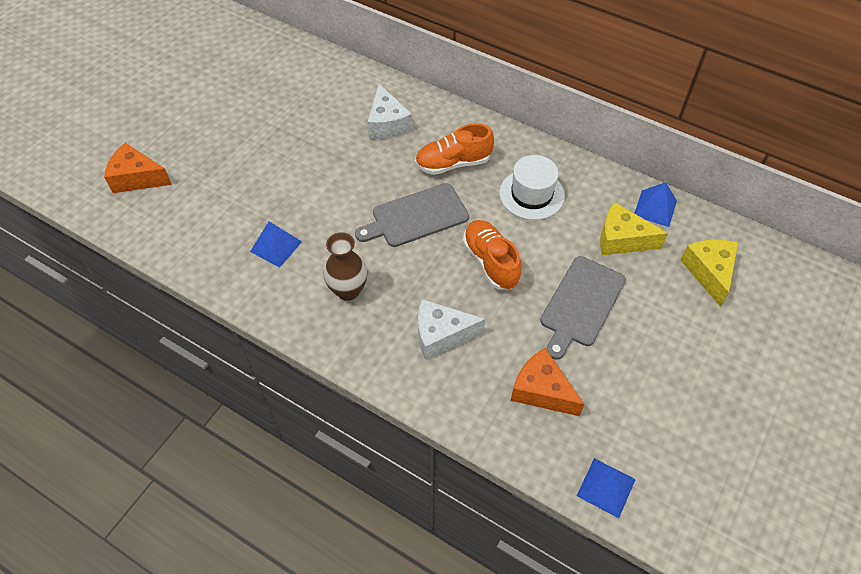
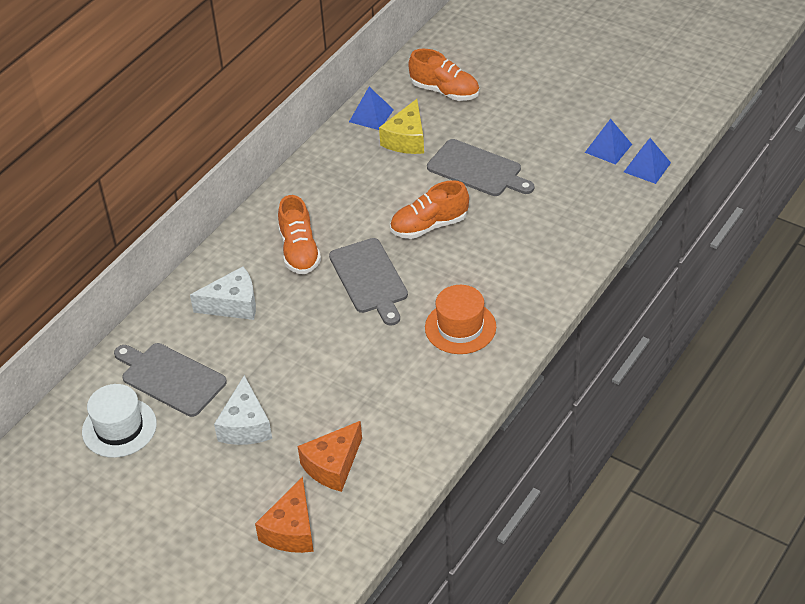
camera: 85 degrees left, 10 degrees down
blue pyramid [250,222,302,268] -> blue pyramid moved to [585,119,632,165]
brown vase [324,232,367,301] -> orange hat [425,285,496,354]
white cheese [418,299,485,360] -> white cheese moved to [214,375,272,445]
white hat [500,155,565,220] -> white hat moved to [82,384,157,458]
orange cheese [511,348,584,416] -> orange cheese moved to [298,421,362,492]
yellow cheese [680,239,738,306] -> orange shoe [408,49,479,101]
none -> grey cutting board [114,343,227,417]

